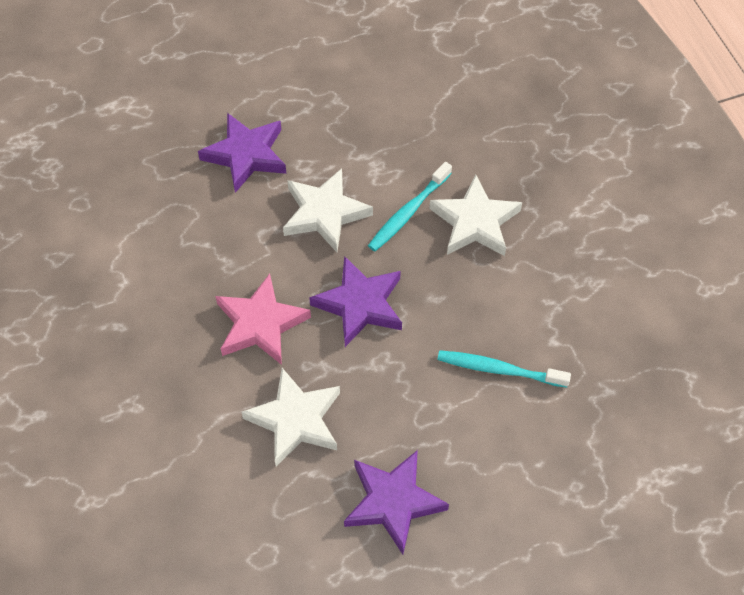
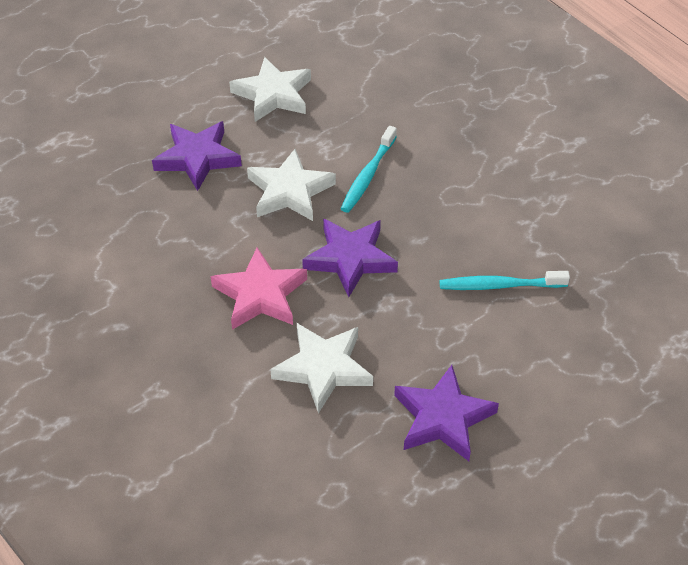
camera: 15 degrees left, 10 degrees down
white star [429,174,522,256] -> white star moved to [229,57,311,122]

